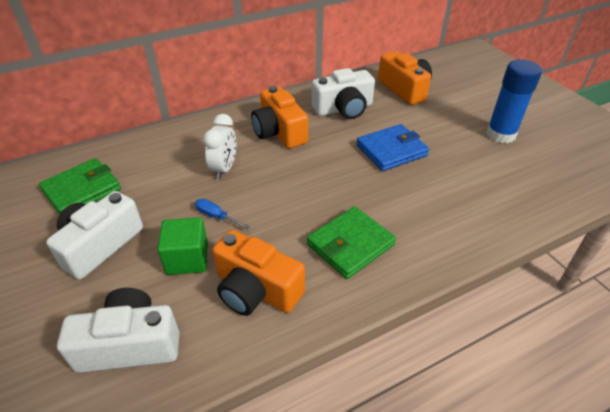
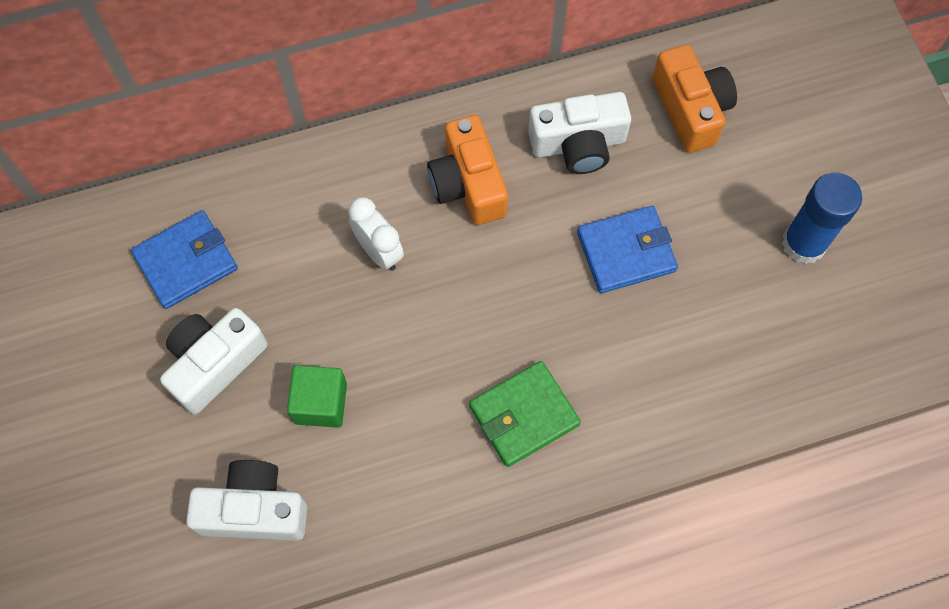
camera: 10 degrees right, 25 degrees up
green wallet [39,158,121,214] -> blue wallet [131,210,238,309]
blue screwdriver [195,199,250,229] -> none
white clock [203,114,236,179] -> white clock turned 60 degrees counterclockwise [348,197,404,271]
orange camera [212,230,305,316] -> none

